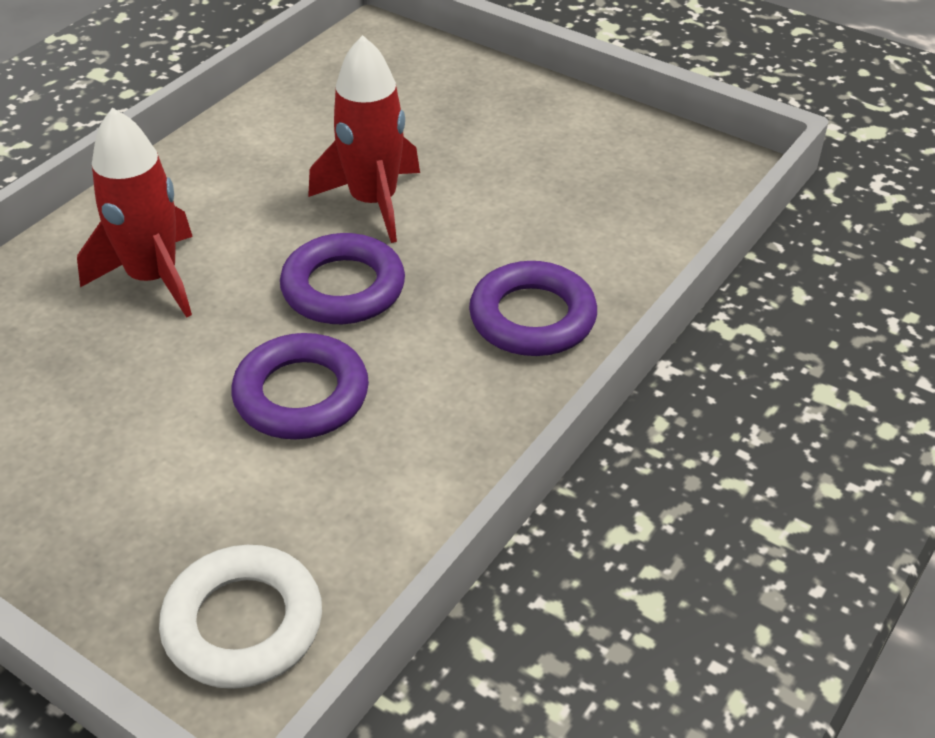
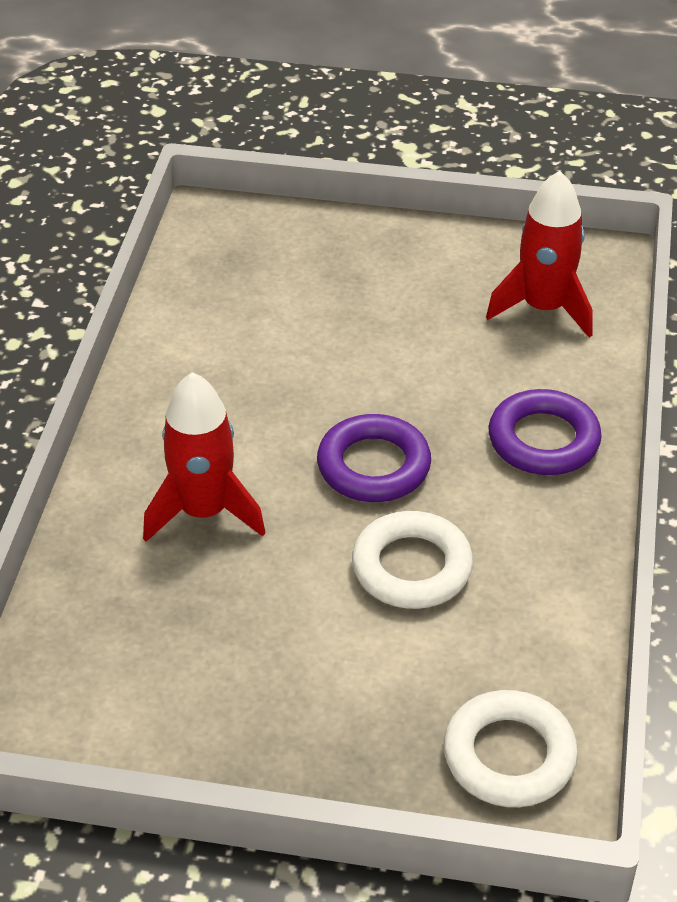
camera: 25 degrees left, 0 degrees up
purple ring [231,333,369,439] -> white ring [352,511,473,609]
red rocket [308,35,420,243] -> red rocket moved to [486,170,593,338]

